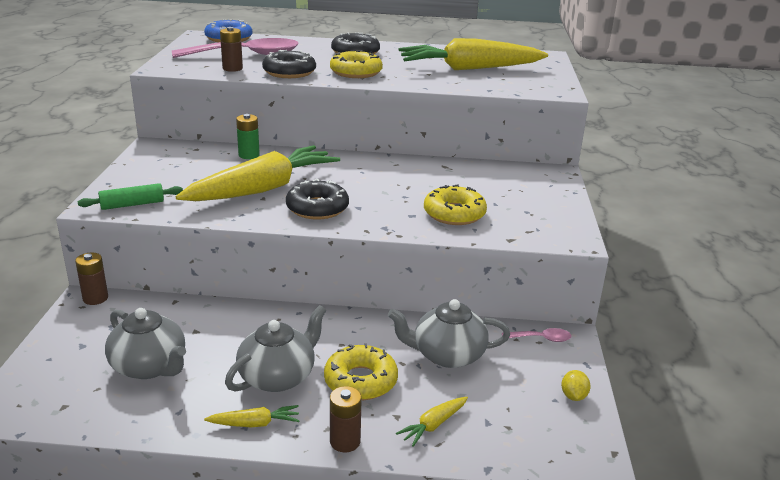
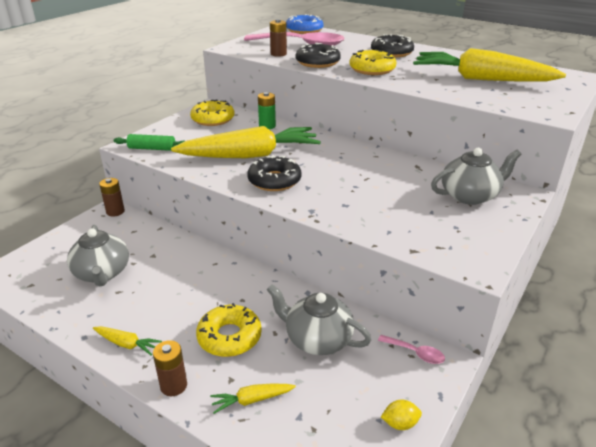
camera: 30 degrees right, 5 degrees up
grey teapot [225,305,326,392] -> grey teapot moved to [431,148,521,205]
yellow donut [424,184,487,225] -> yellow donut moved to [190,99,234,126]
yellow lemon [561,370,591,401] -> yellow lemon turned 45 degrees clockwise [381,400,422,430]

